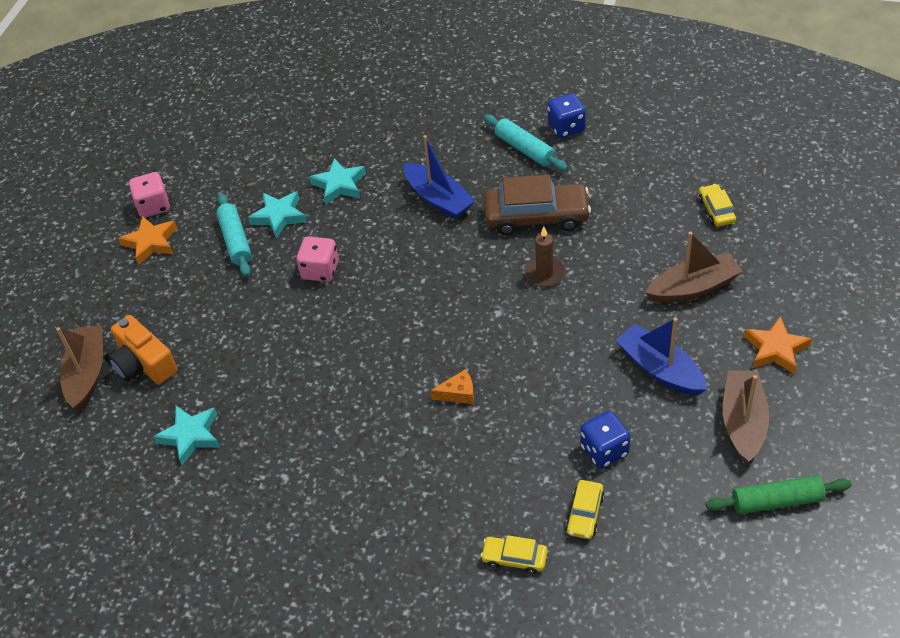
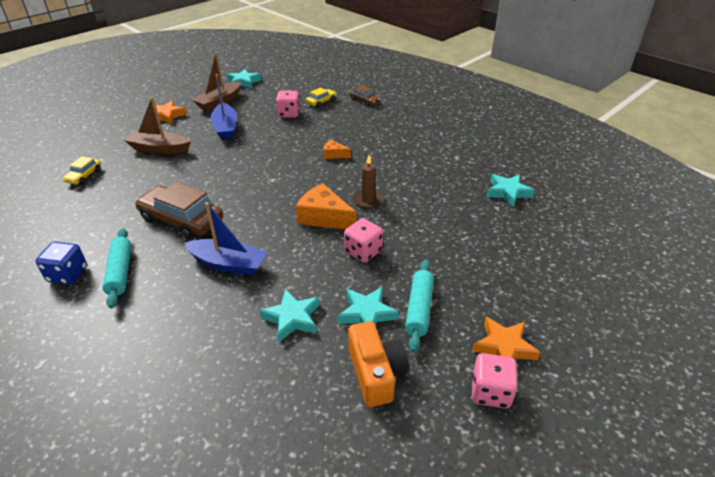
camera: 155 degrees left, 10 degrees down
brown boat [56,326,103,411] -> none
orange camera [108,315,177,384] -> orange camera moved to [348,321,409,407]
blue boat [404,135,475,219] -> blue boat turned 120 degrees clockwise [184,202,268,276]
yellow car [480,535,548,574] -> brown car [350,85,380,106]
brown candle [524,227,566,287] -> brown candle moved to [352,155,384,209]
blue dice [580,411,631,469] -> pink dice [276,91,300,118]
green rolling pin [706,475,852,514] -> turquoise star [227,69,261,88]
none -> orange cheese [296,183,357,230]

